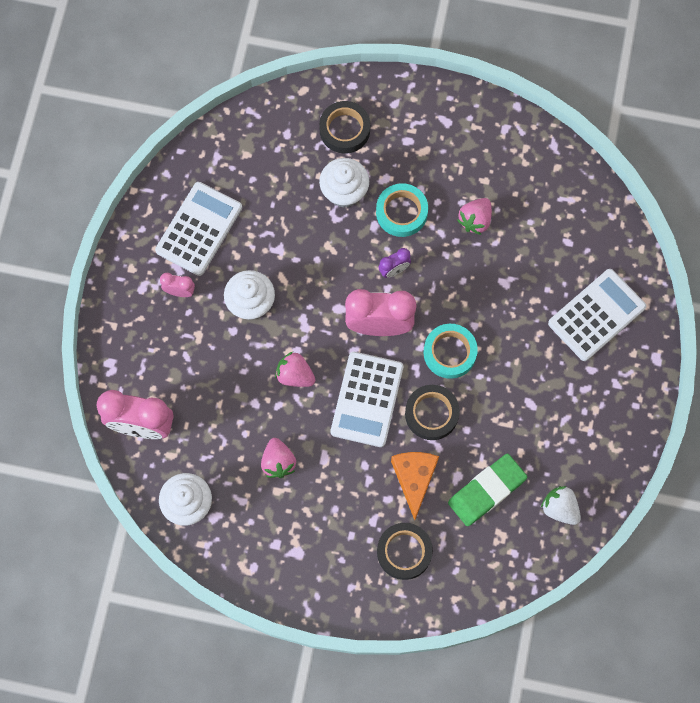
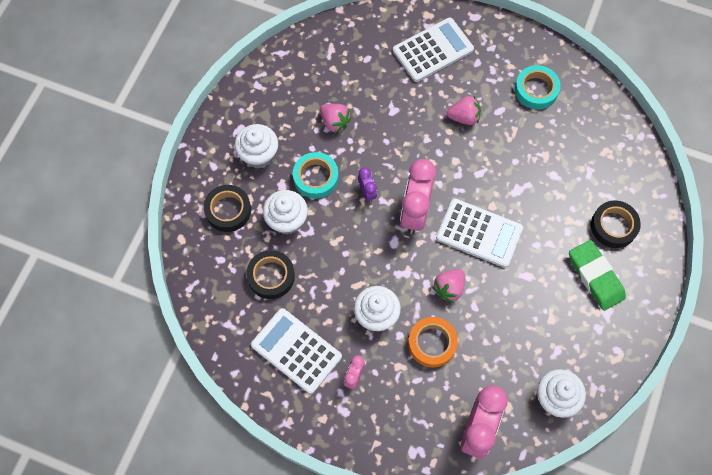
camera: 80 degrees left, 5 degrees down
pink strawberry [261,438,296,478] -> pink strawberry moved to [447,96,481,125]
orange cheese [391,452,439,520] -> none
black tape [405,385,460,440] -> black tape moved to [246,250,295,299]
turquoise tape [424,324,478,379] -> turquoise tape moved to [515,65,561,109]
green eraser [448,454,527,526] -> green eraser moved to [569,240,626,311]
white strawberry [541,486,581,525] -> none
white calculator [548,269,646,361] -> white calculator turned 90 degrees clockwise [393,17,474,82]
none -> white cupcake [235,124,278,169]
none -> orange tape [408,317,458,367]

